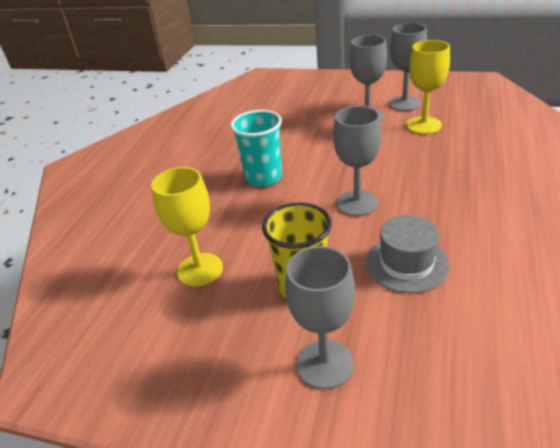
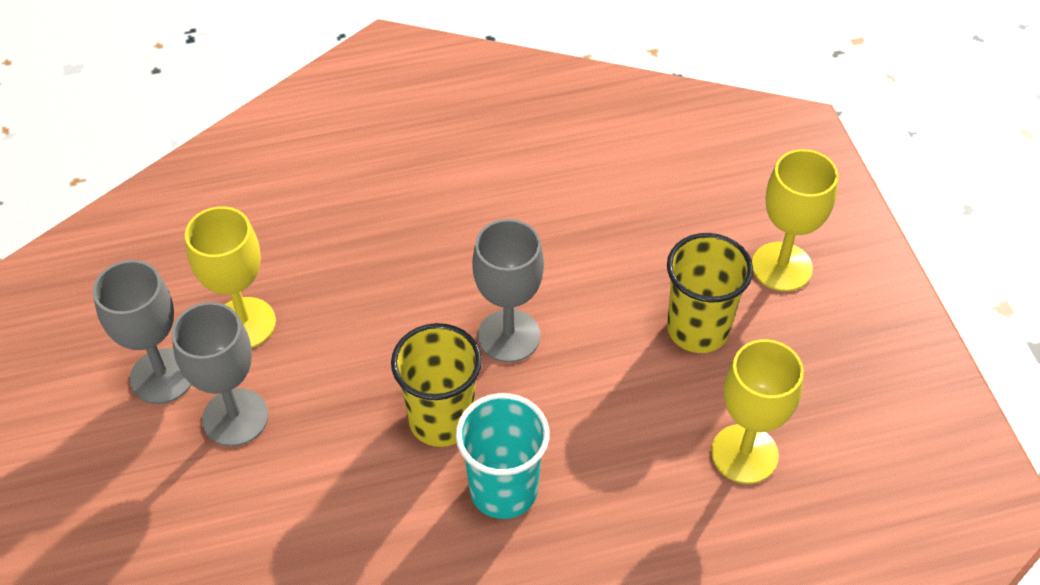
camera: 125 degrees left, 15 degrees up
grey goblet [285,246,355,389] -> yellow goblet [752,149,838,291]
grey hat [366,215,450,293] -> none
none -> yellow cup [391,323,482,447]

